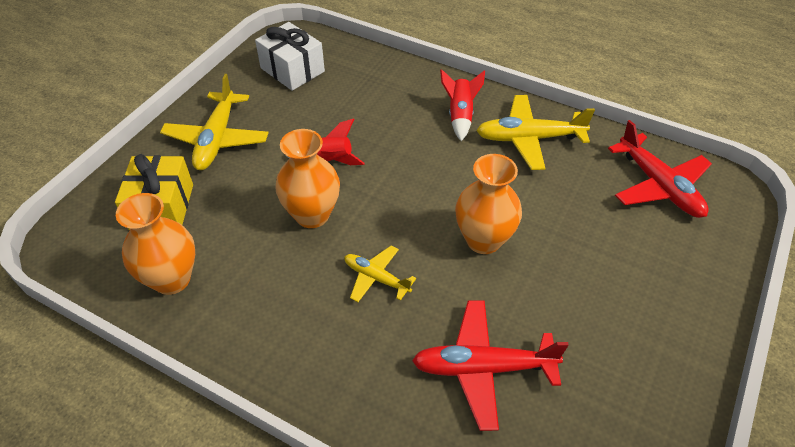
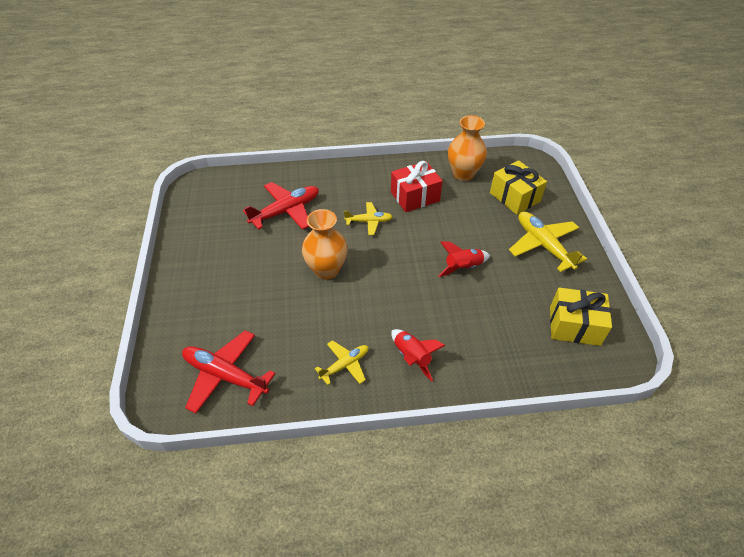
camera: 145 degrees right, 0 degrees up
white gift [255,22,325,91] -> yellow gift [550,287,612,346]
orange vase [275,129,340,228] -> none
yellow plane [476,95,595,170] -> yellow plane [315,340,368,385], size x0.59
none -> red gift [391,161,443,212]

